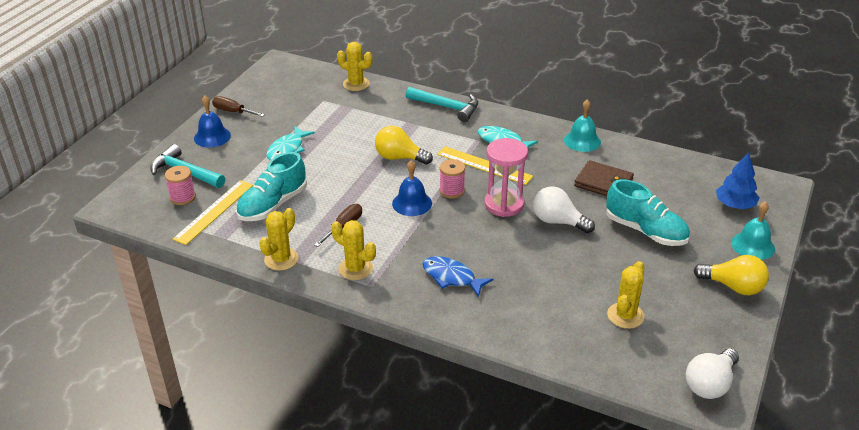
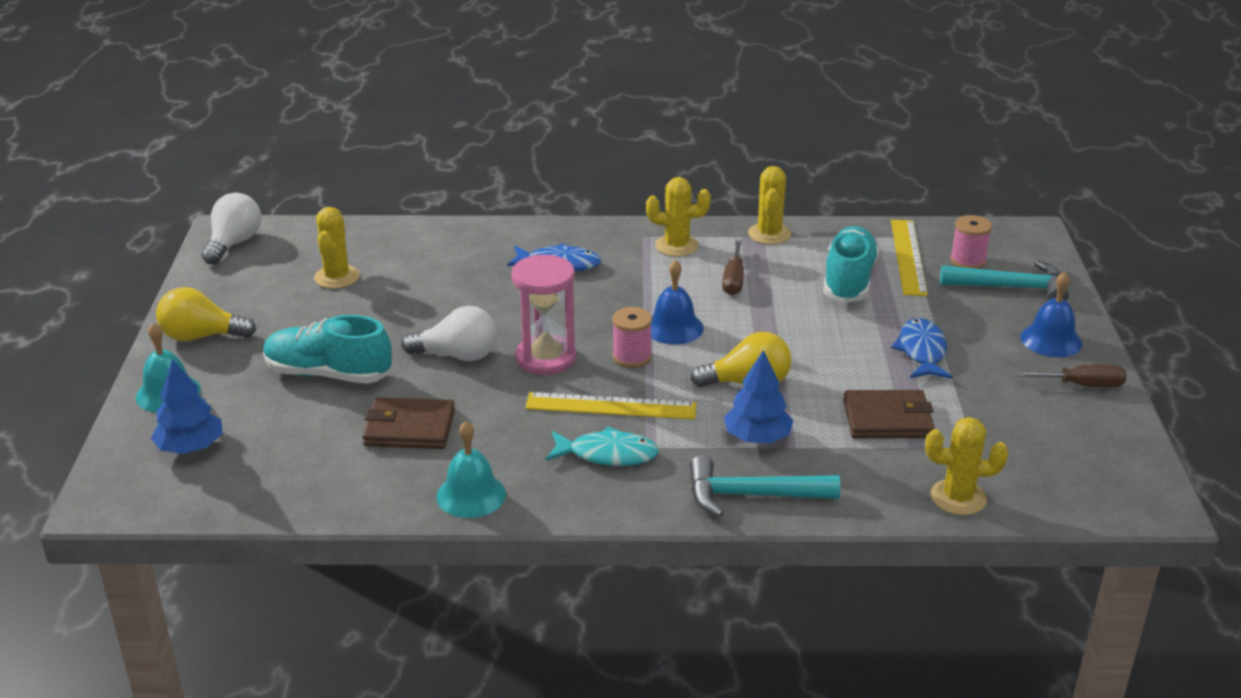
camera: 155 degrees right, 5 degrees down
turquoise fish [266,126,315,160] -> blue fish [891,318,952,379]
none -> blue tree [724,350,793,443]
none -> brown wallet [843,390,935,439]

